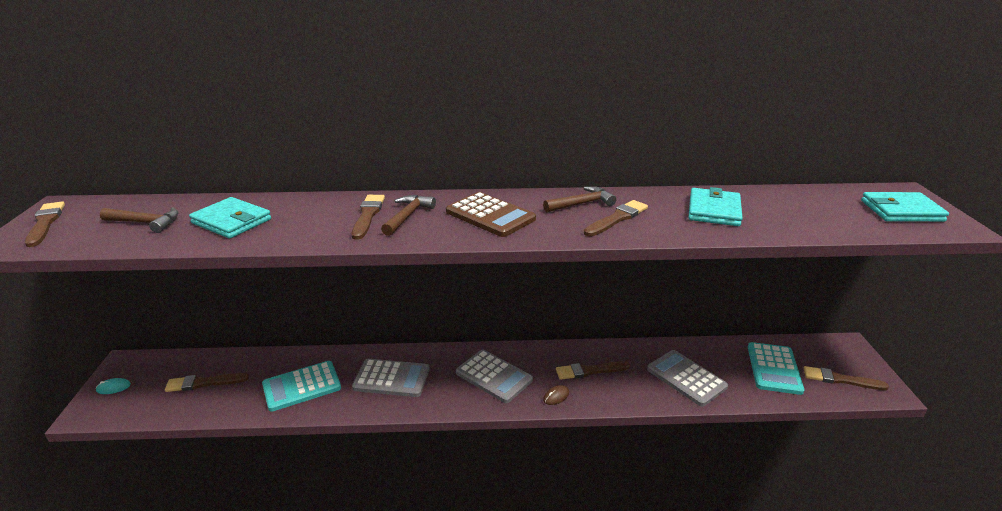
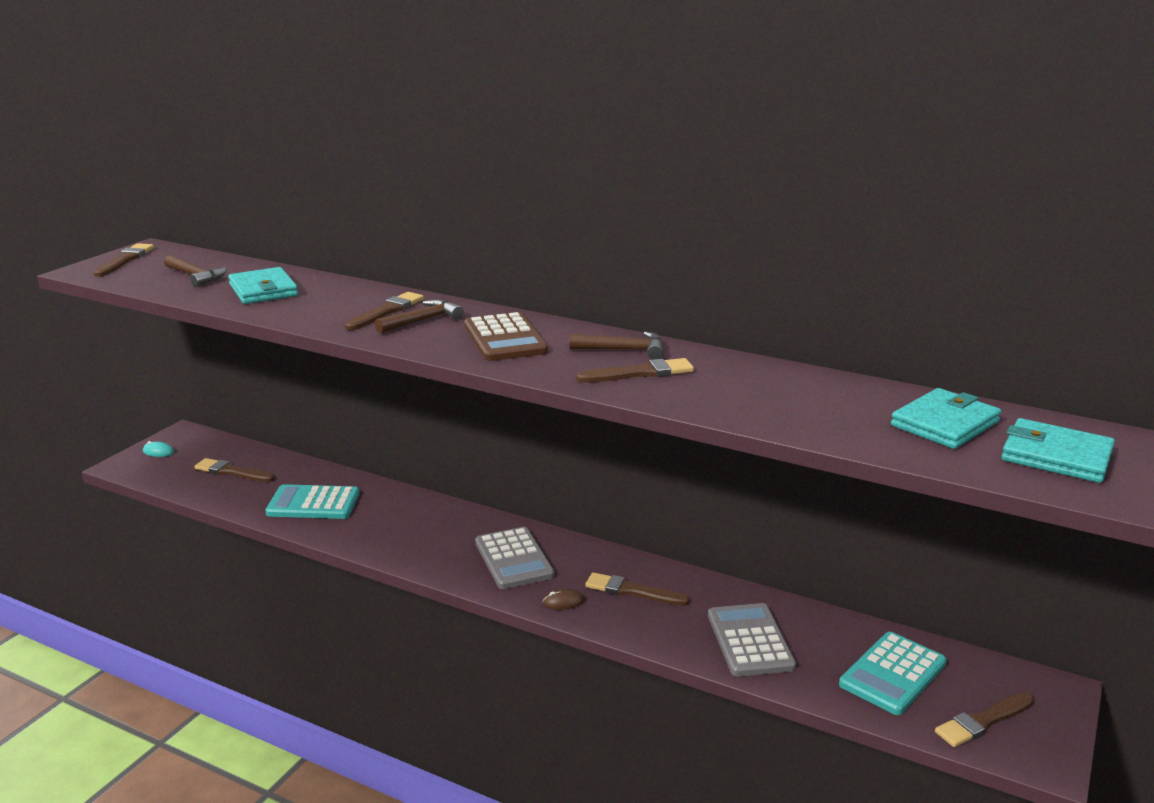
camera: 30 degrees right, 5 degrees down
grey calculator [352,359,430,397] -> none
turquoise wallet [688,187,743,226] -> turquoise wallet moved to [891,388,1001,449]
brown brush [804,366,889,390] -> brown brush turned 75 degrees counterclockwise [935,692,1034,747]

